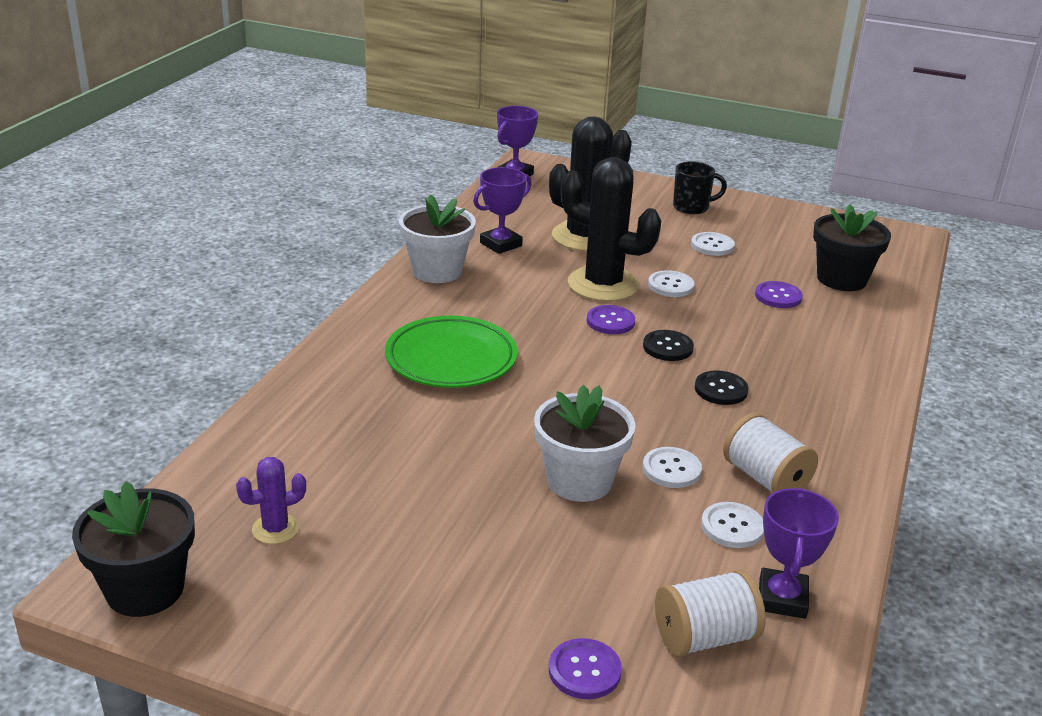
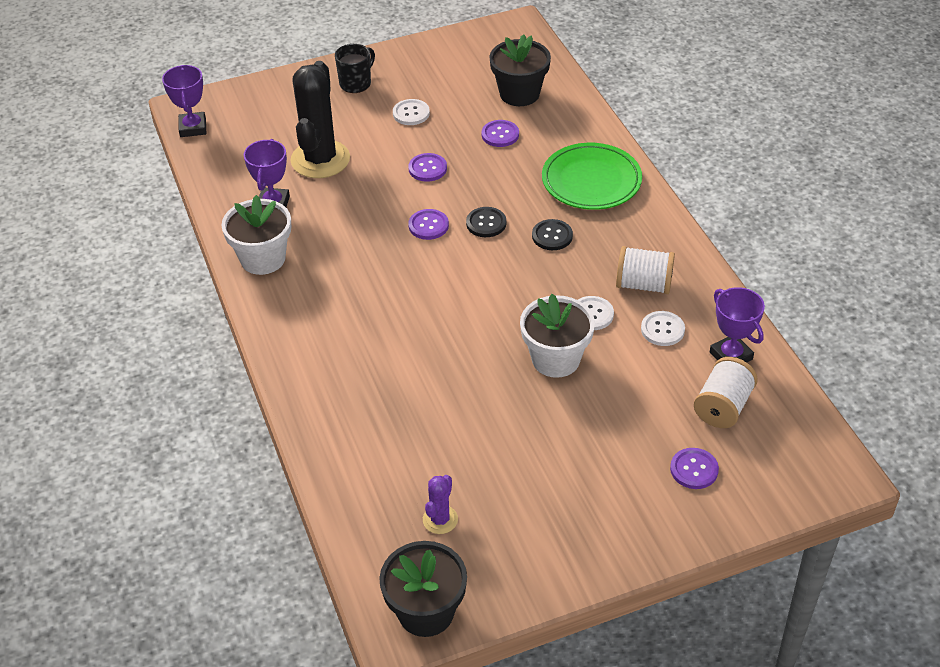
camera: 40 degrees left, 15 degrees up
green plate [385,315,518,388] -> green plate moved to [542,143,642,210]
black cactus [561,157,661,301] -> none
white button [648,270,695,297] -> purple button [408,153,447,182]

